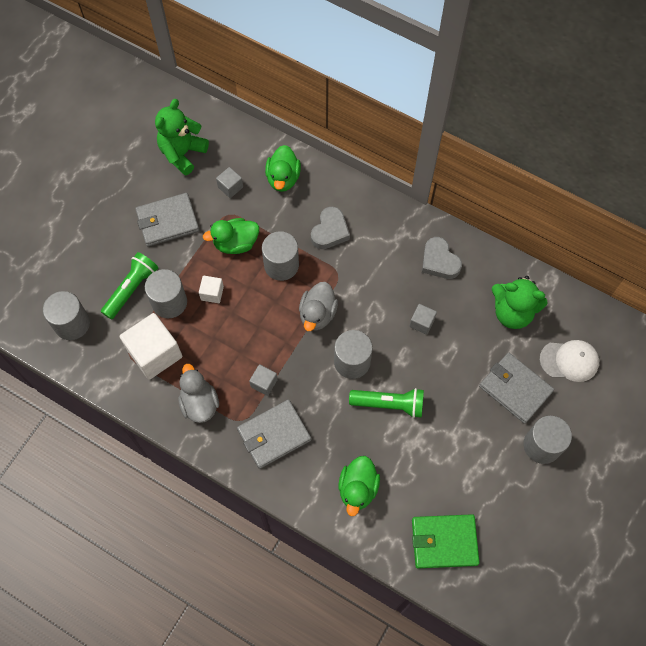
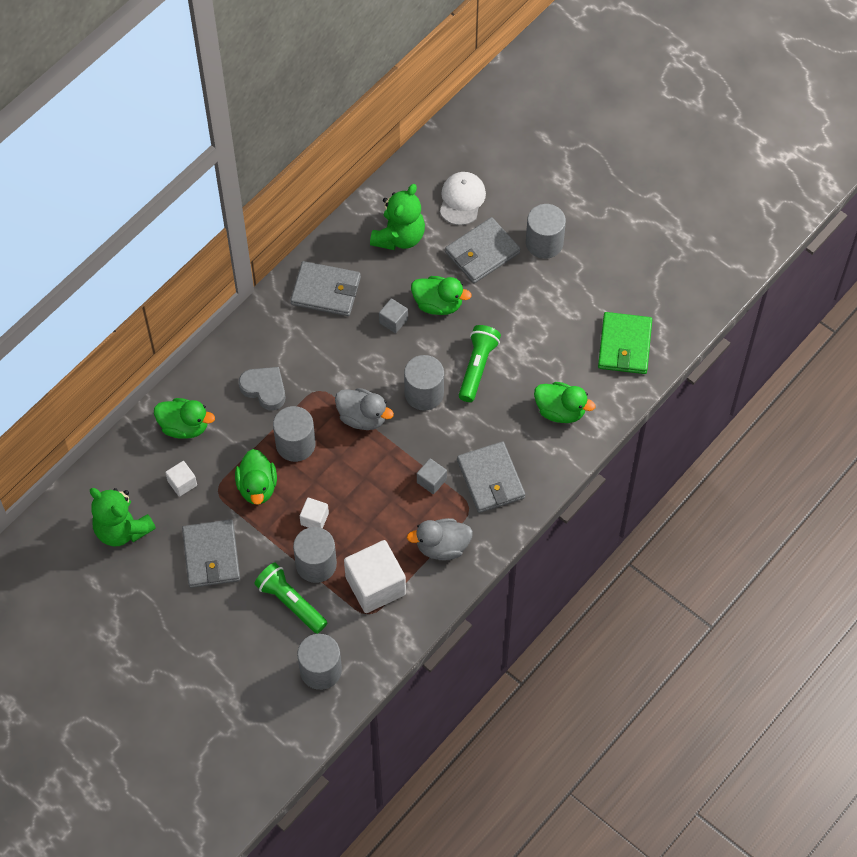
camera: 80 degrees left, 5 degrees down
grey cube [216,167,243,198] -> white cube [165,461,197,497]
grey heart [422,237,462,279] -> grey wallet [291,261,361,316]
none -> green duck [411,276,472,315]

